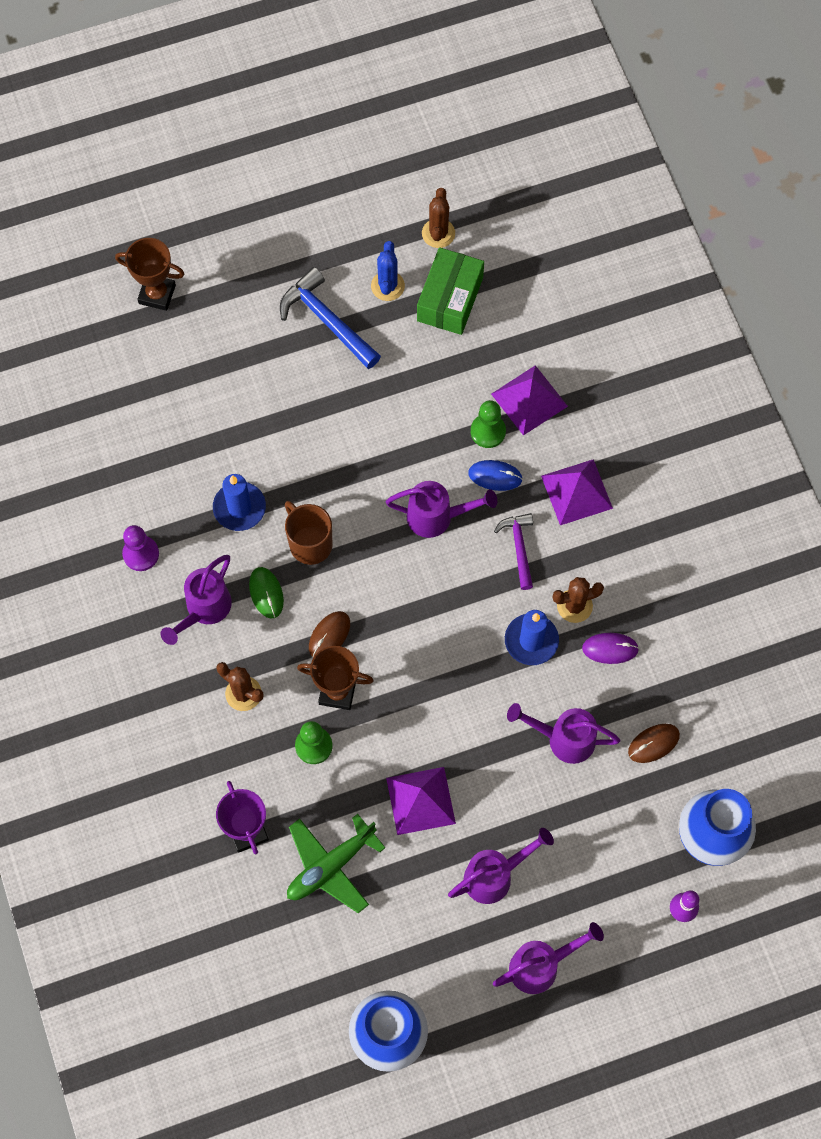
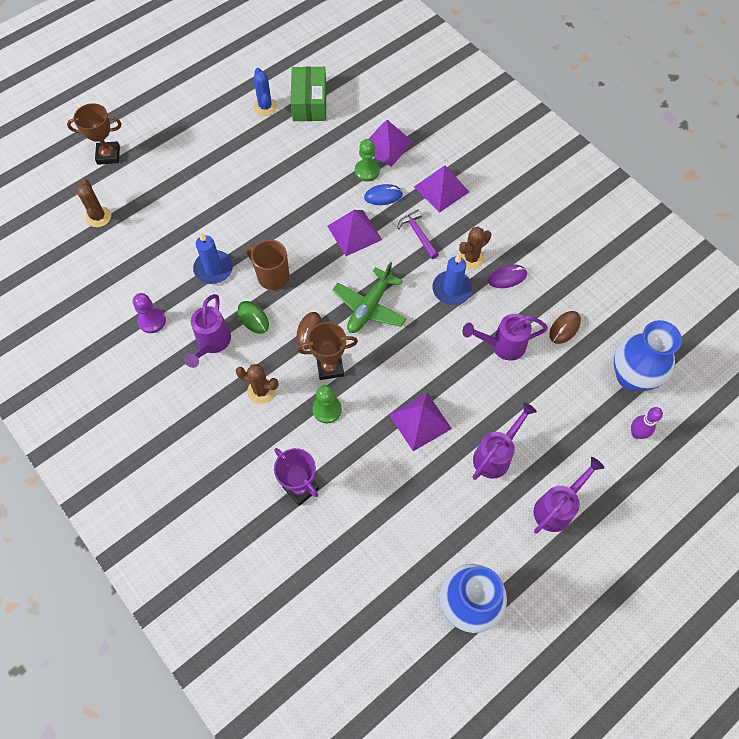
camera: 20 degrees left, 5 degrees down
blue hammer [280,267,381,369] -> none
green plane [287,814,385,913] -> green plane moved to [332,262,407,333]
purple watering can [386,481,497,538] -> purple pyramid [327,210,382,256]
brown cactus [422,188,455,248] -> brown cactus moved to [77,179,111,227]

